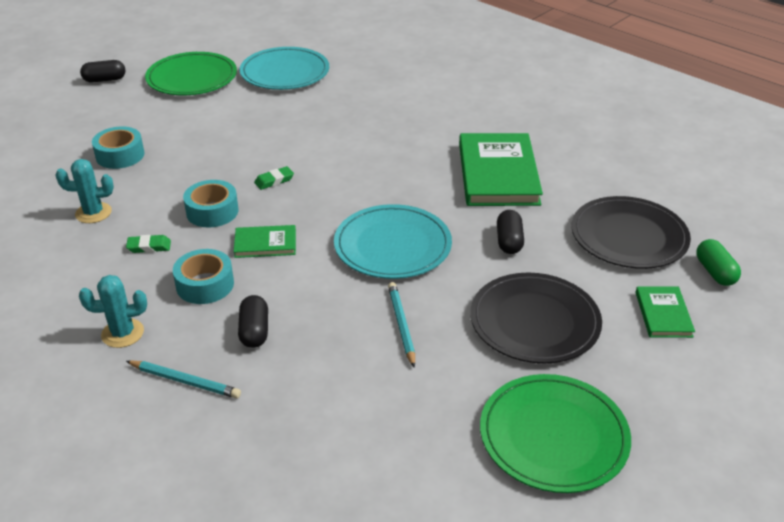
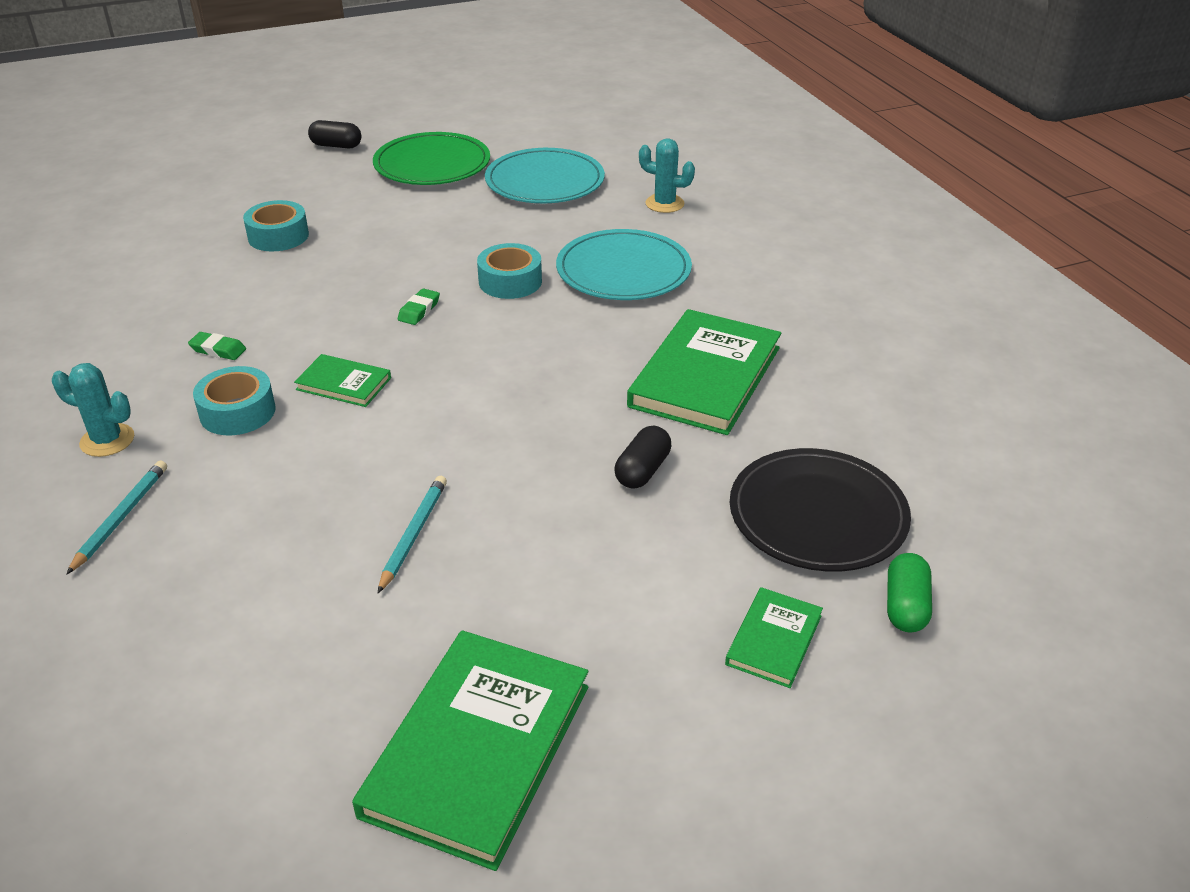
camera: 25 degrees right, 0 degrees up
turquoise cactus [55,159,114,223] -> turquoise cactus moved to [639,138,695,213]
turquoise pencil [126,360,241,398] -> turquoise pencil turned 120 degrees counterclockwise [66,461,167,575]
turquoise tape [183,180,239,228] -> turquoise tape moved to [477,243,542,299]
black capsule [238,295,268,348] -> none
green eraser [254,166,294,190] -> green eraser turned 60 degrees counterclockwise [398,288,440,325]
turquoise plate [334,204,452,279] -> turquoise plate moved to [556,229,692,300]
black plate [470,273,602,364] -> none
green plate [480,374,631,493] -> green book [352,630,588,871]

